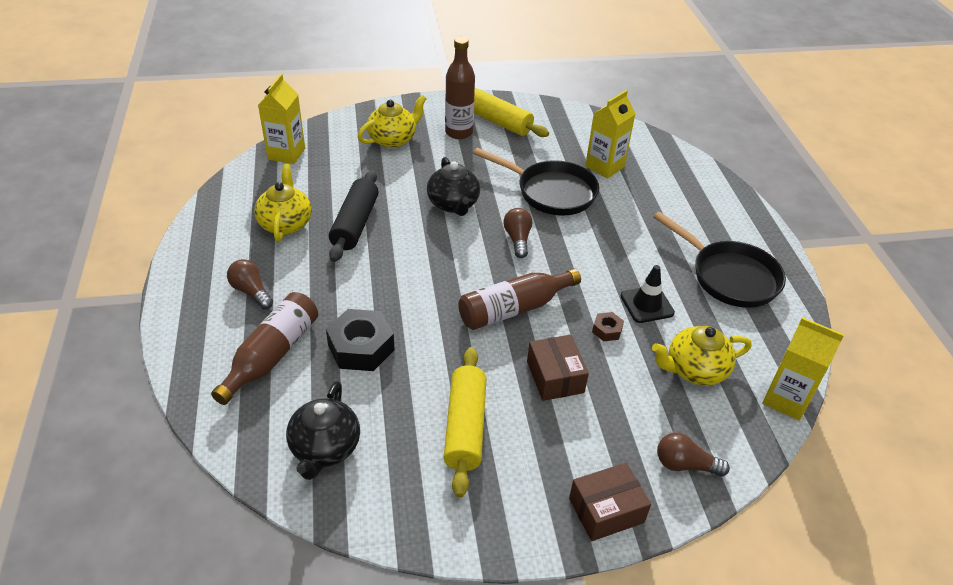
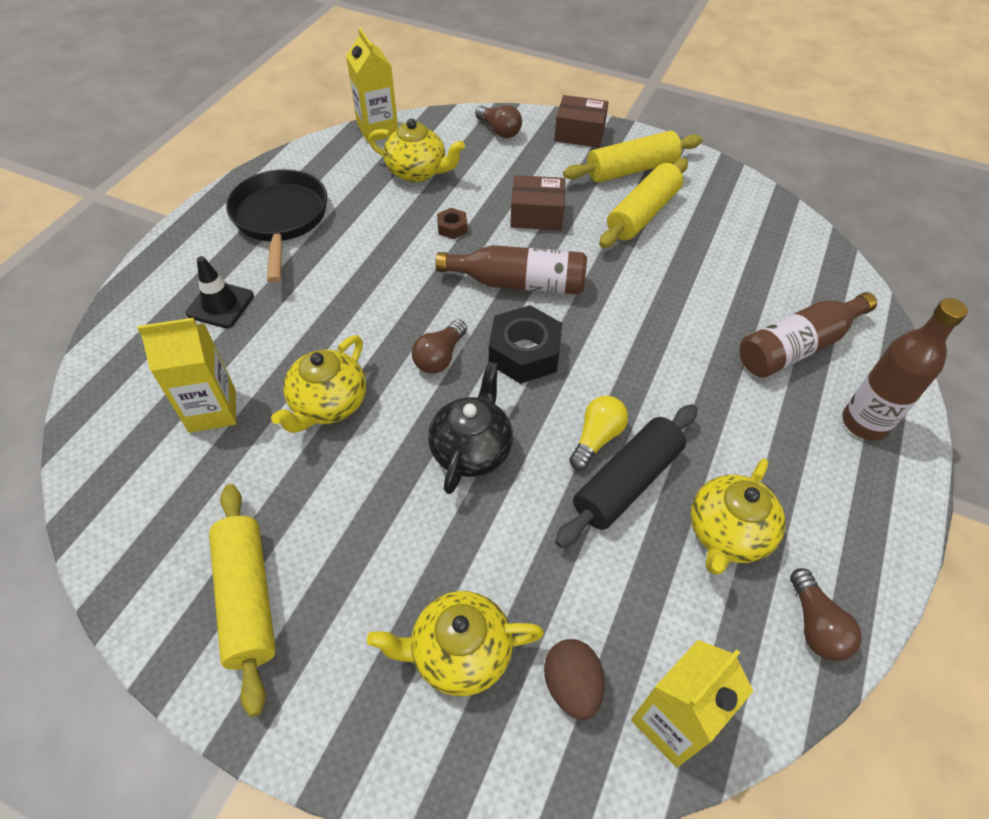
camera: 145 degrees left, 10 degrees up
brown light bulb [227,259,273,309] -> brown light bulb moved to [790,568,862,661]
black teapot [286,381,360,480] -> none
black nut [326,309,395,371] -> black nut moved to [489,305,562,384]
brown bottle [445,37,475,139] -> brown bottle moved to [842,298,968,441]
black pan [473,148,599,216] -> yellow teapot [271,335,366,433]
brown box [527,335,589,401] -> brown box turned 75 degrees clockwise [510,175,565,231]
black traffic cone [621,265,675,323] -> black traffic cone moved to [186,256,254,328]
none -> brown egg [544,639,605,720]
none -> yellow rolling pin [563,131,702,183]
none -> yellow light bulb [569,396,628,470]

